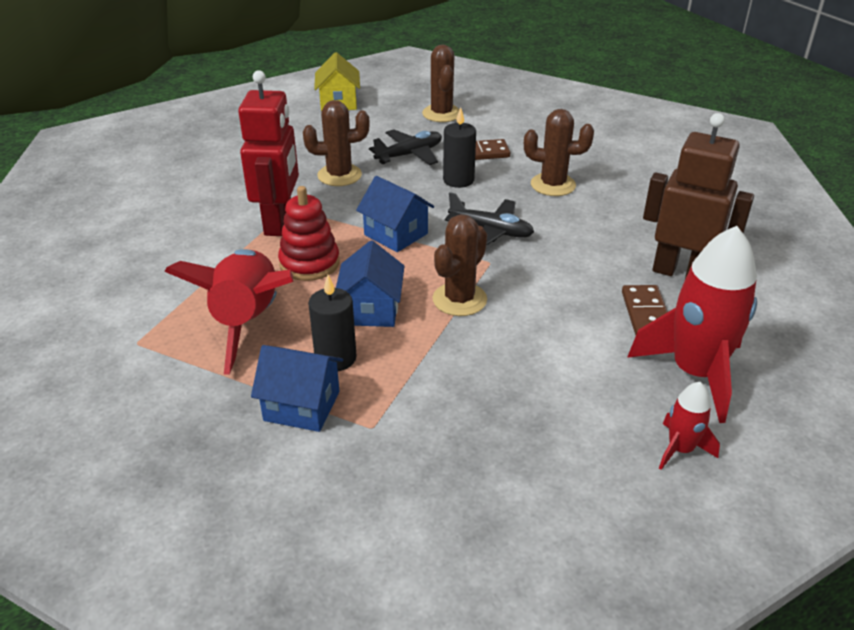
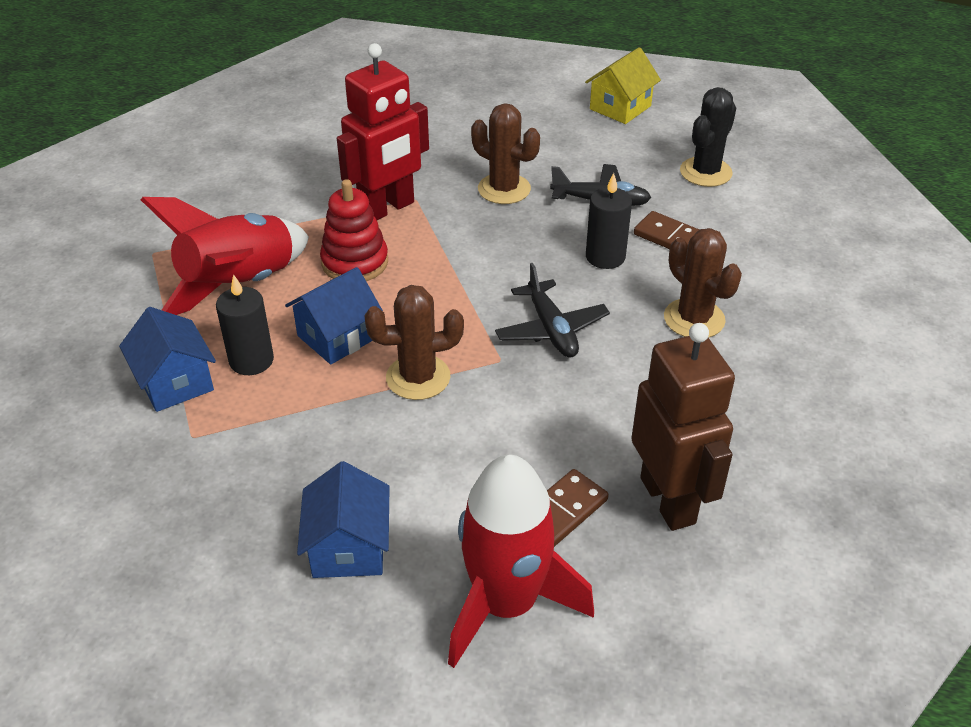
camera: 45 degrees right, 5 degrees up
blue house [356,176,434,252] -> blue house moved to [297,461,390,578]
brown cactus [422,45,460,122] -> black cactus [680,87,736,187]
red rocket [659,382,720,470] -> none

